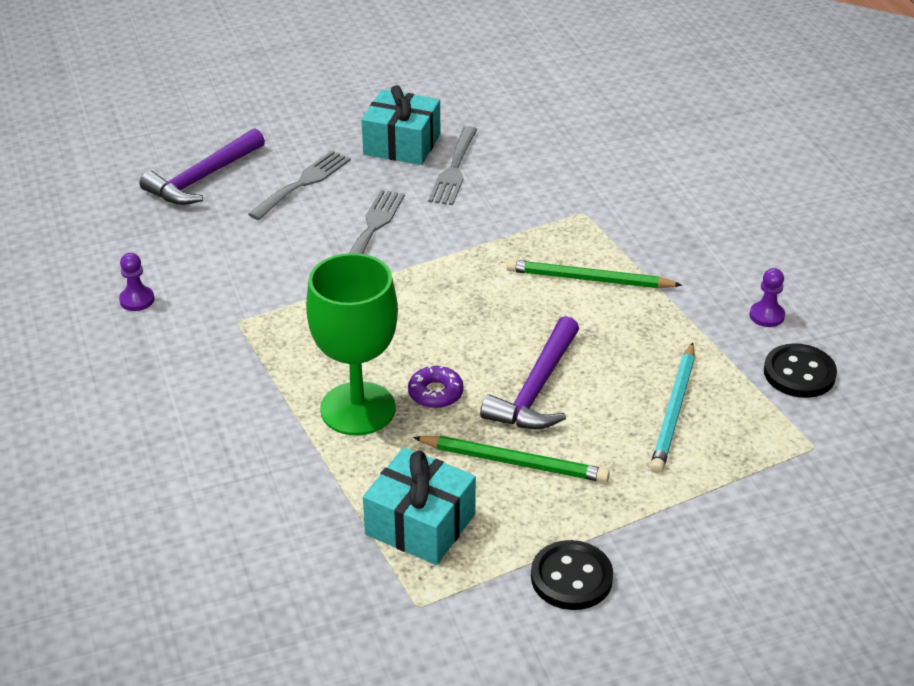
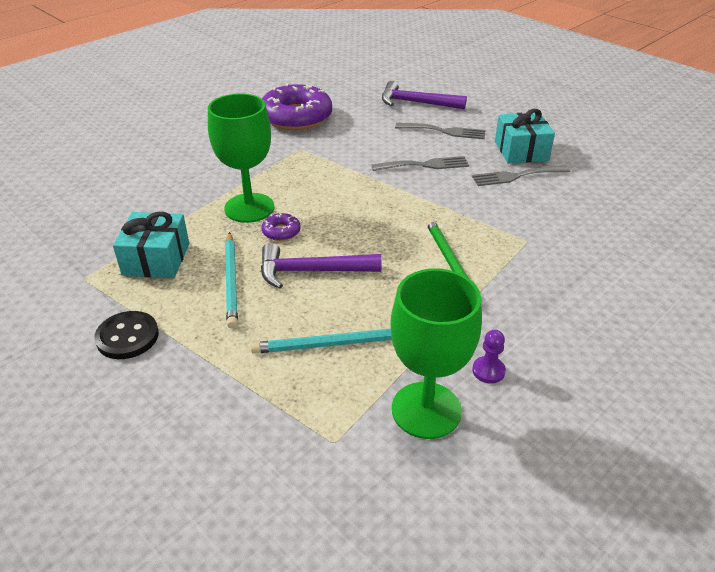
camera: 65 degrees right, 0 degrees up
purple pawn [119,253,154,311] -> purple donut [262,83,332,130]
green pencil [413,436,610,482] -> turquoise pencil [225,232,238,329]
black button [764,343,837,398] -> green goblet [390,269,482,439]

